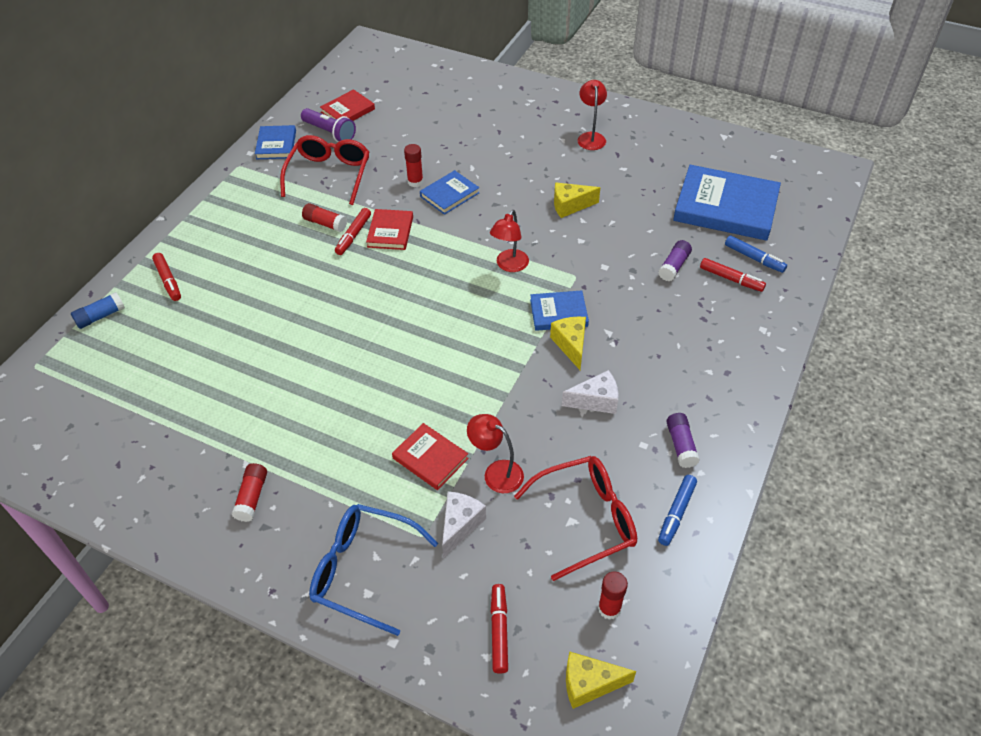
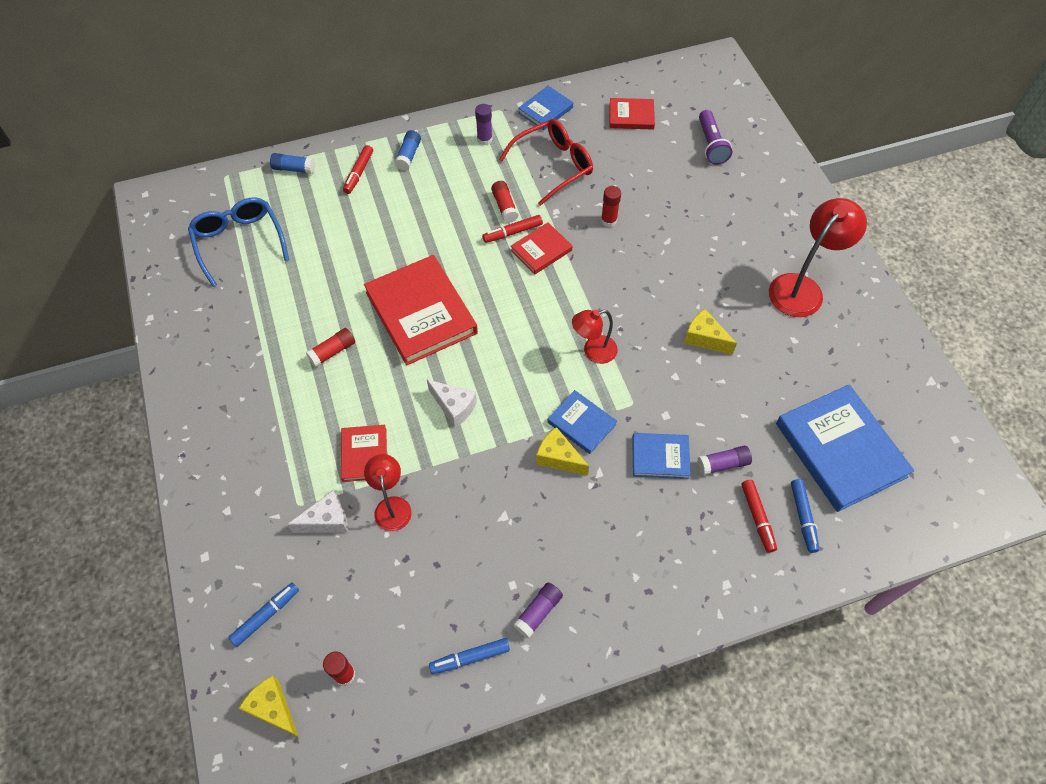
camera: 45 degrees right, 10 degrees up
red glue stick [232,463,267,522] -> red glue stick moved to [306,328,355,367]
purple flashlight [301,108,356,142] -> purple flashlight moved to [699,110,733,165]
blue glasses [309,504,438,636] -> blue glasses moved to [188,198,289,287]
blue book [420,170,479,215] -> blue book moved to [632,433,691,479]
red marker [491,584,508,674] -> blue marker [228,583,299,647]
red glasses [514,456,637,581] -> none
yellow cheese [550,317,586,370] -> yellow cheese turned 90 degrees counterclockwise [536,427,589,476]
white cheese [562,370,618,414] -> white cheese moved to [427,380,477,428]
red lamp [577,80,607,150] -> red lamp [769,198,867,317], size x1.65
none -> red book [364,255,478,365]
none -> blue glue stick [394,130,421,171]
none -> purple glue stick [475,104,492,145]

